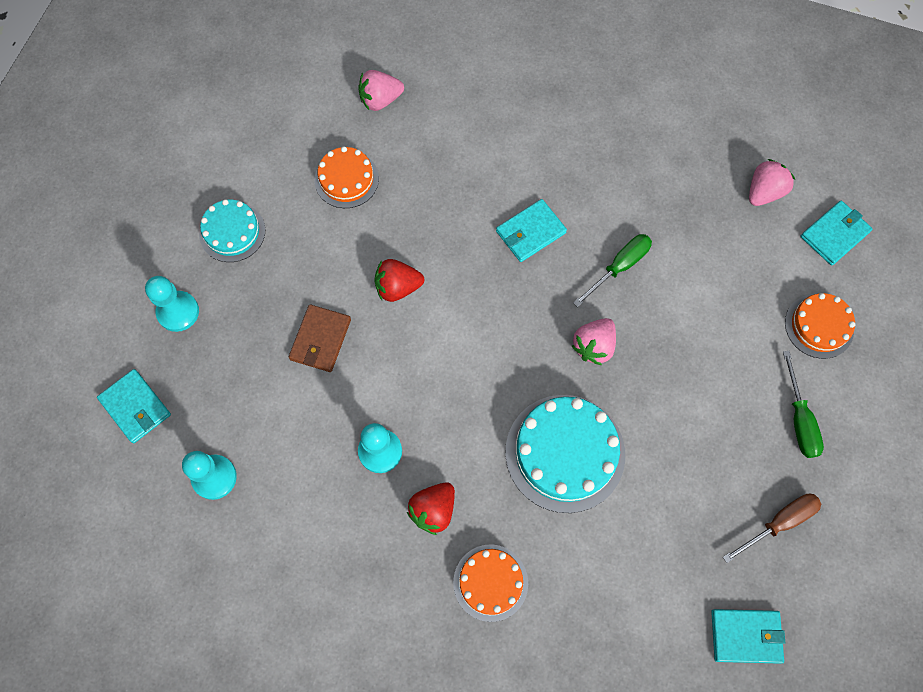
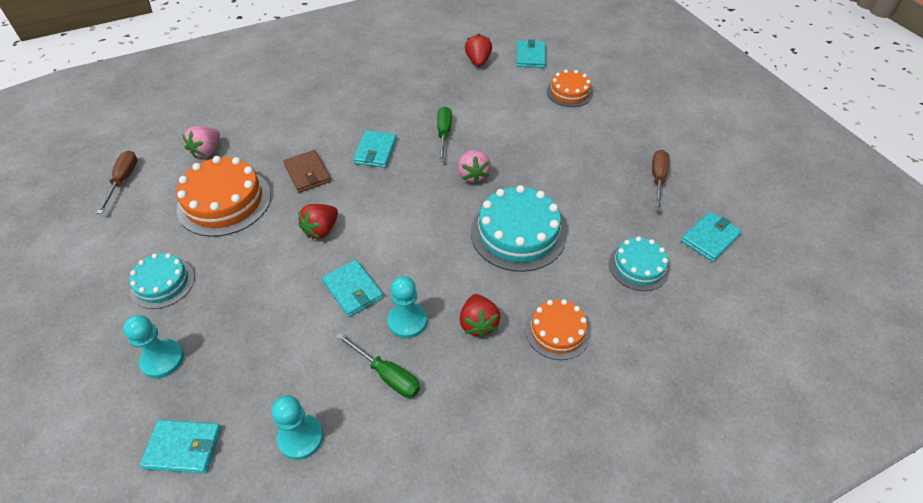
camera: 45 degrees left, 20 degrees down
brown wallet [289,304,351,372] -> brown wallet moved to [283,150,331,193]
orange cake [314,146,379,208] -> orange cake [176,156,271,237], size x1.67
pink strawberry [749,159,795,206] -> red strawberry [465,34,492,67]
green screwdriver [783,351,824,458] -> green screwdriver moved to [336,333,420,398]
none -> brown screwdriver [97,151,137,214]
none -> turquoise wallet [322,260,383,317]
none -> turquoise cake [609,236,670,291]

